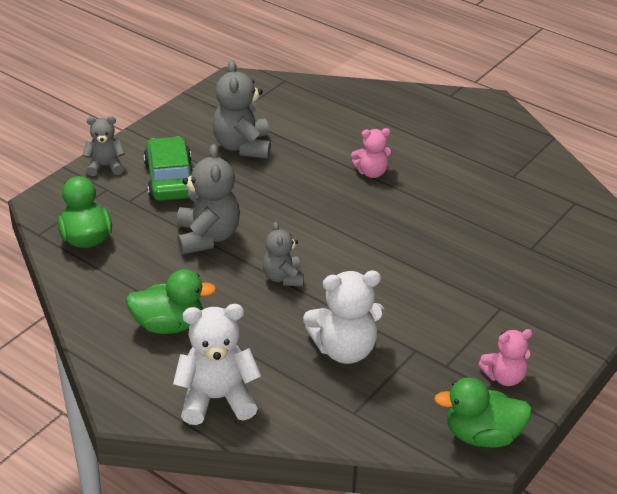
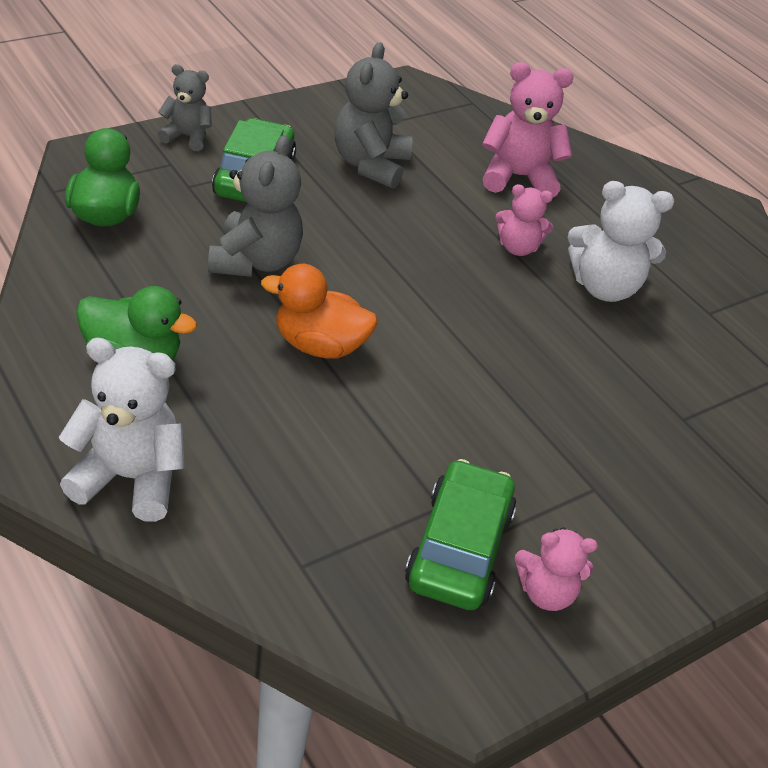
camera: 15 degrees right, 5 degrees up
grey teddy bear [263,222,304,286] -> orange duck [261,264,377,358]
white teddy bear [303,271,385,364] -> white teddy bear moved to [567,181,674,302]
green duck [434,377,532,448] -> none
none -> green car [405,459,516,610]
none -> pink teddy bear [482,62,574,197]

